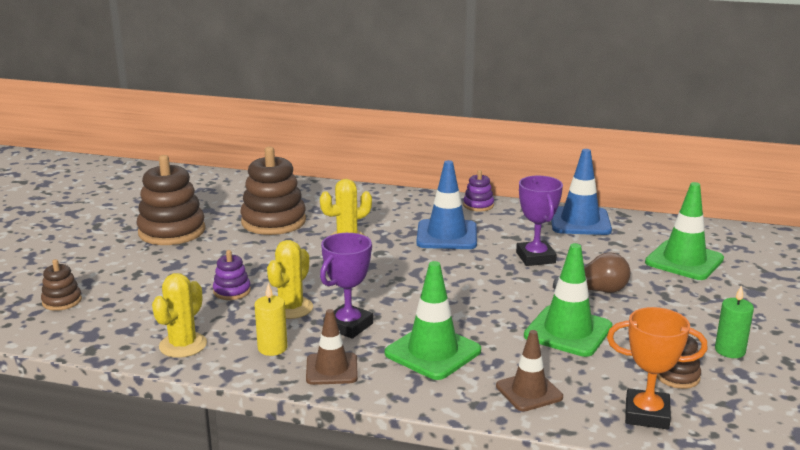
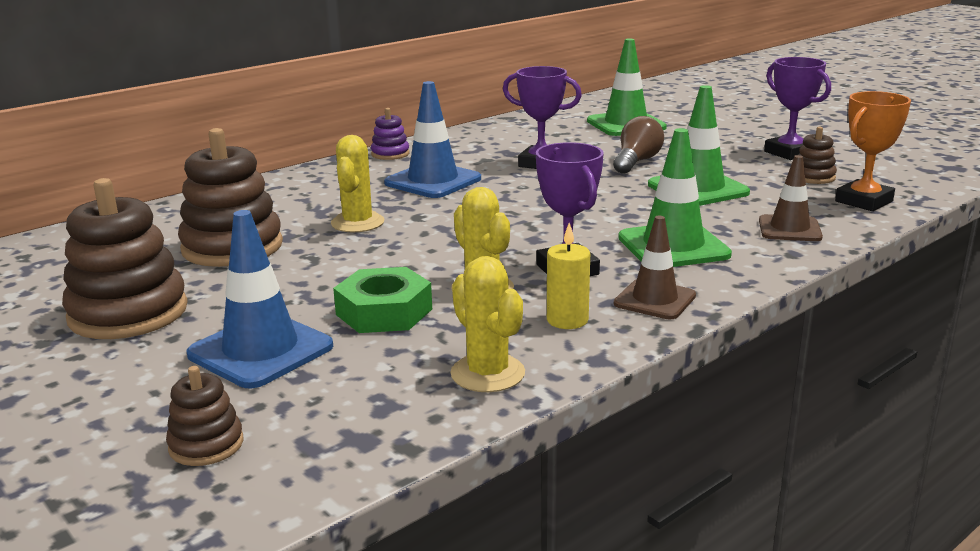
camera: 55 degrees left, 0 degrees up
purple stacking toy [213,250,251,300] -> green nut [333,267,432,333]
blue traffic cone [551,149,612,235] -> blue traffic cone moved to [187,210,333,388]
green candle [715,285,754,358] -> purple trophy [764,57,831,160]

